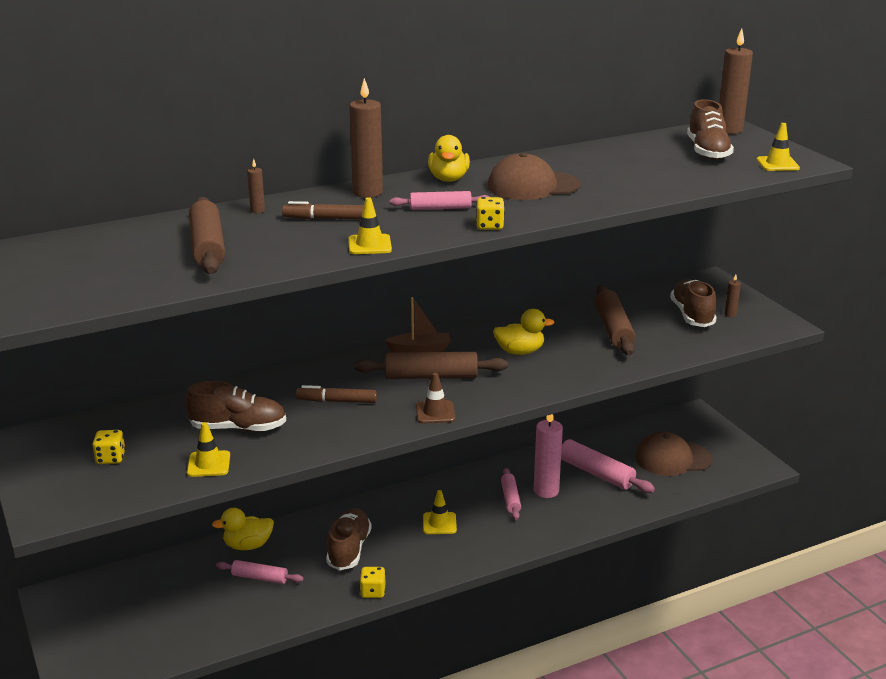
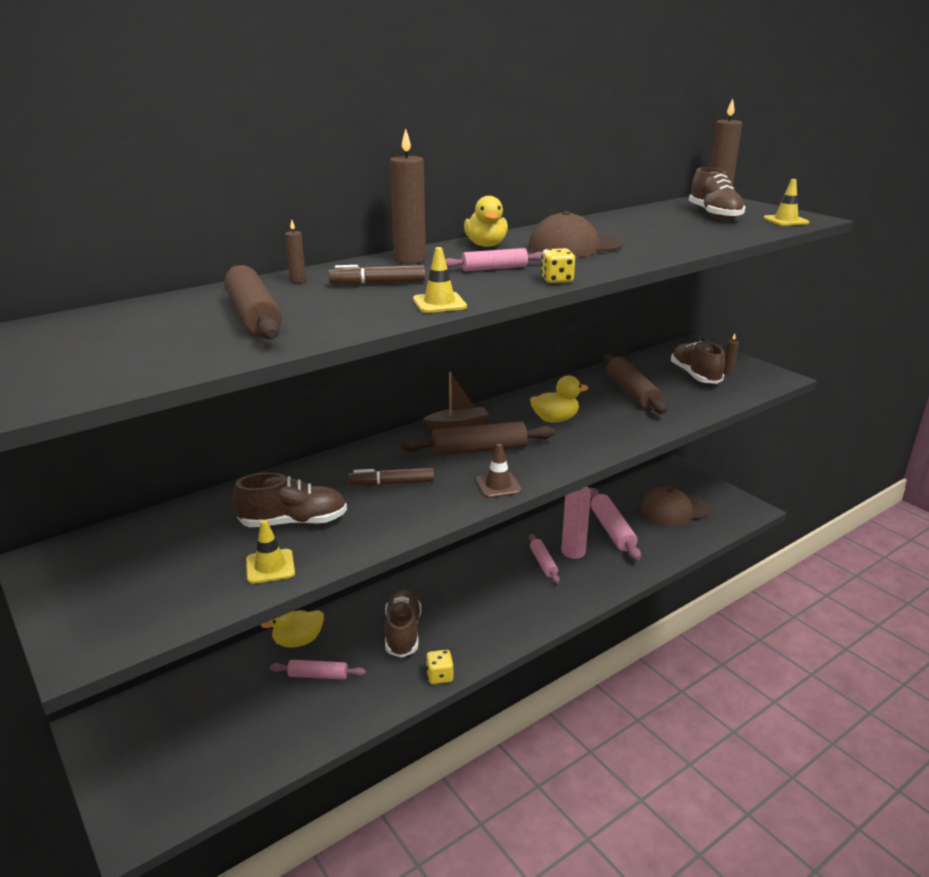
camera: 10 degrees left, 0 degrees up
yellow dice [92,430,126,464] -> none
yellow traffic cone [423,490,457,534] -> none
pink rolling pin [561,439,655,493] -> pink rolling pin turned 45 degrees clockwise [590,488,641,560]

